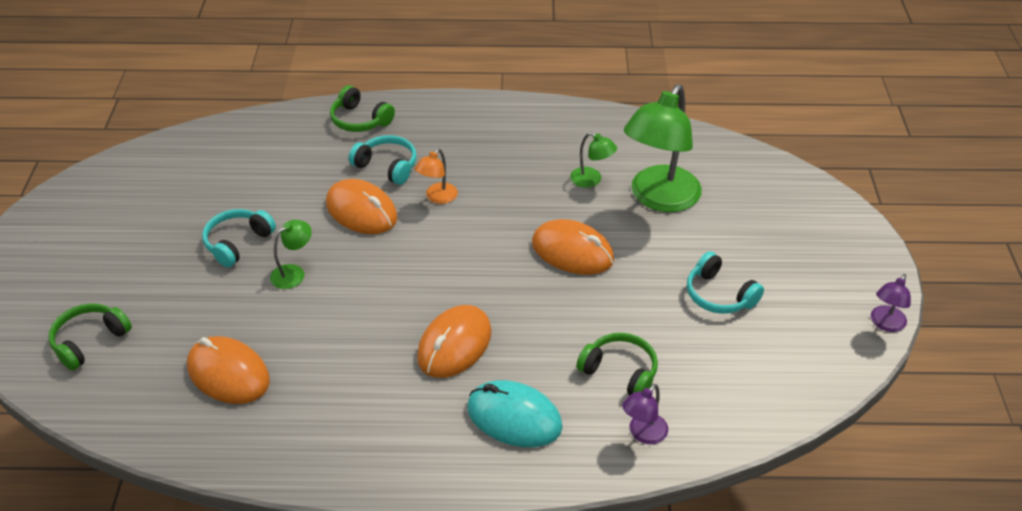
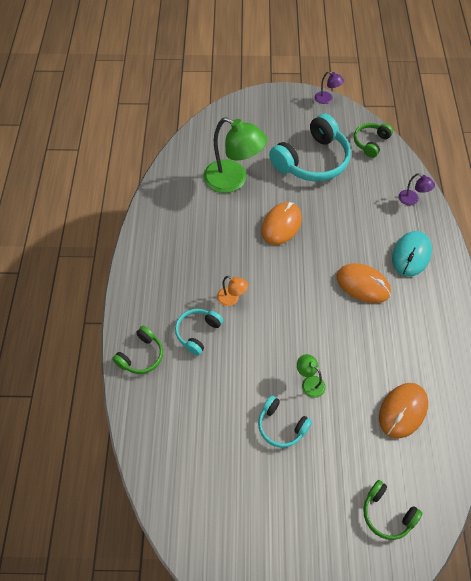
camera: 90 degrees left, 15 degrees up
orange mouse [326,179,398,234] -> none
green lamp [570,132,617,188] -> none
green headphones [576,333,658,395] -> green headphones moved to [354,123,393,158]
turquoise headphones [687,251,764,314] -> turquoise headphones [269,114,351,182], size x1.92

